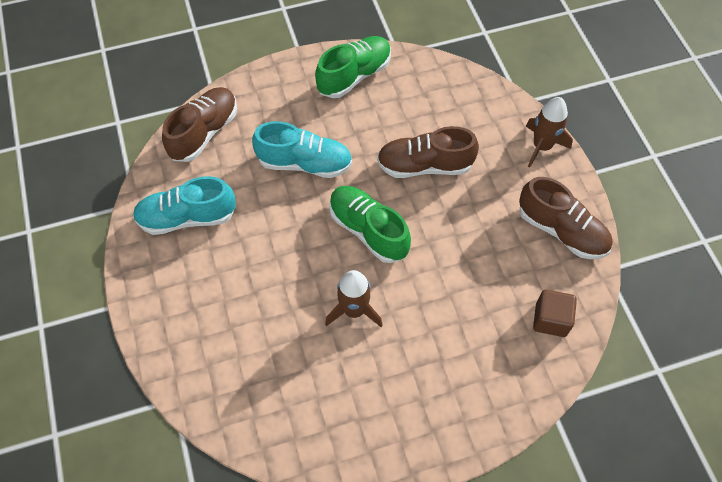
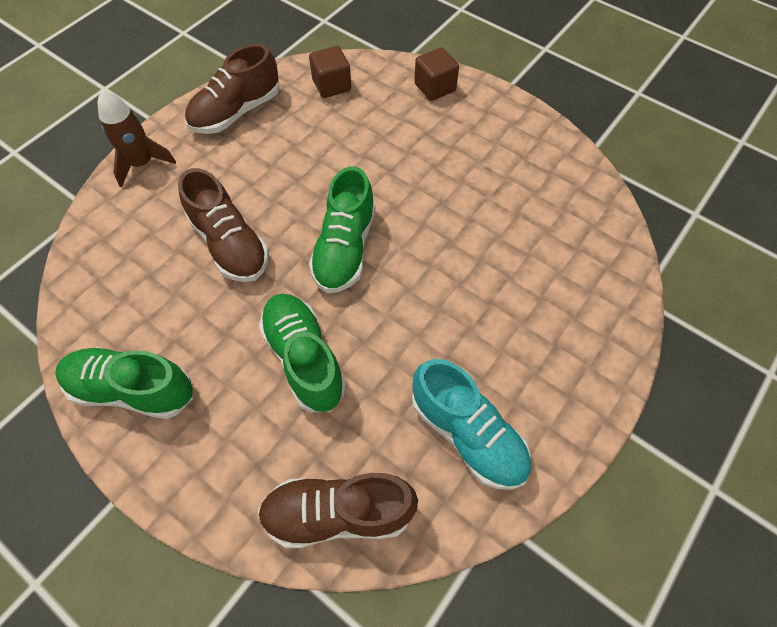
camera: 125 degrees left, 0 degrees up
turquoise shoe [252,121,352,178] -> green shoe [259,294,346,412]
brown rocket [325,270,383,327] -> none
brown shoe [519,177,613,259] -> brown shoe turned 135 degrees counterclockwise [185,44,280,134]
none -> brown cube [414,47,459,101]

